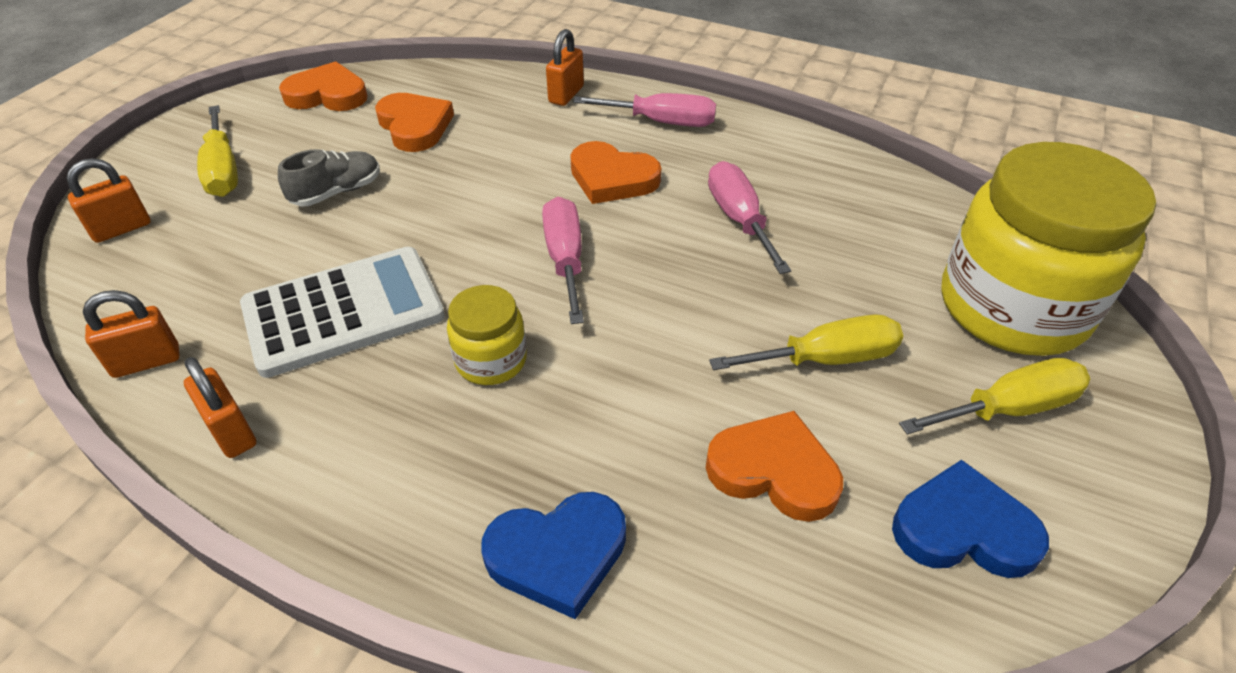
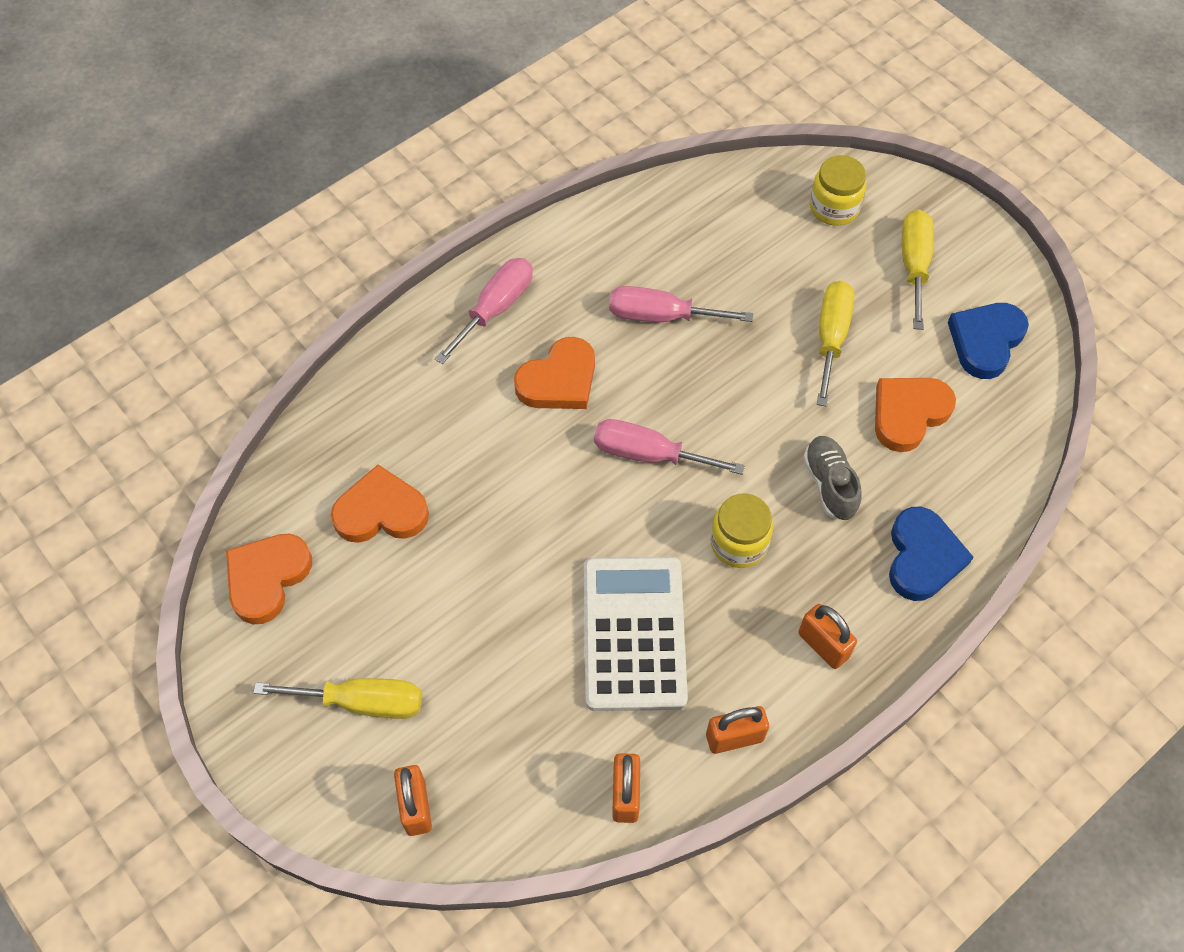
camera: 65 degrees left, 15 degrees up
grey shoe [278,149,380,206] -> grey shoe moved to [803,436,862,521]
orange padlock [546,29,584,106] -> orange padlock moved to [798,604,857,669]
yellow jar [941,142,1156,356] -> yellow jar [810,155,866,226], size x0.46

